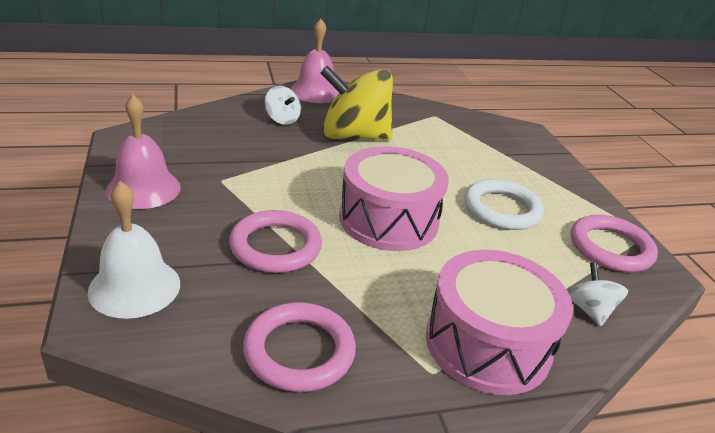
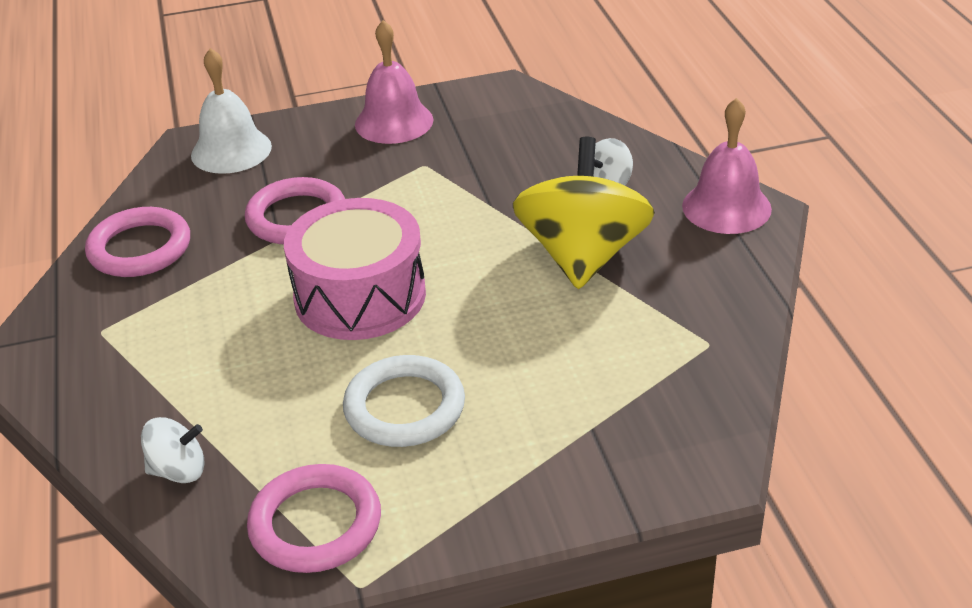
camera: 95 degrees right, 5 degrees up
pink drum [426,250,573,395] -> none

